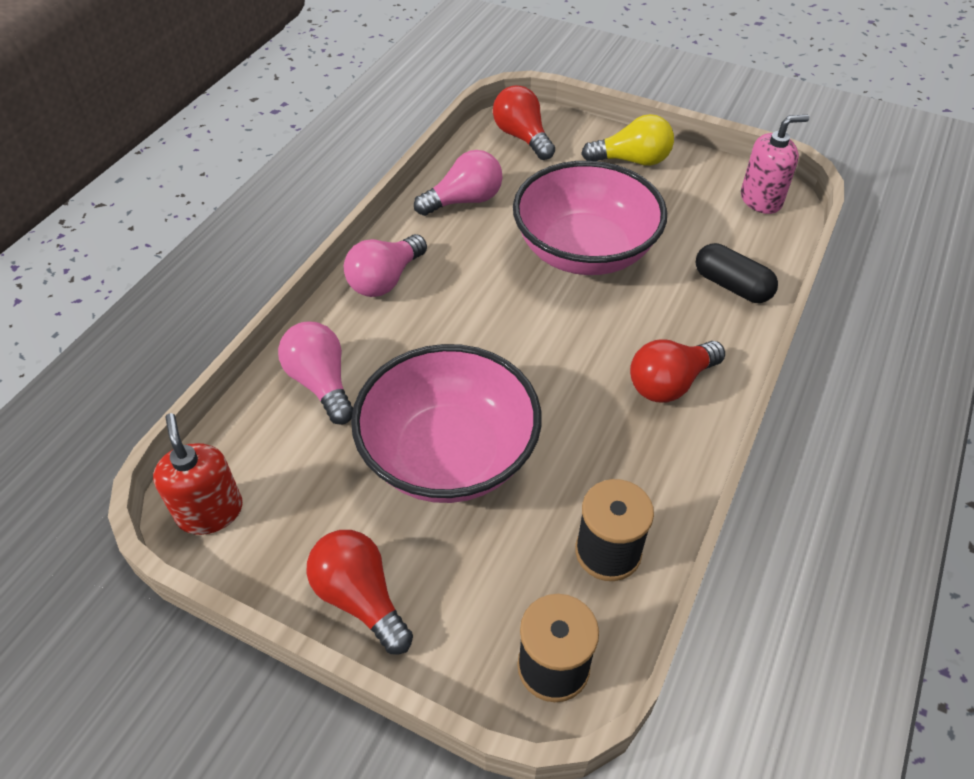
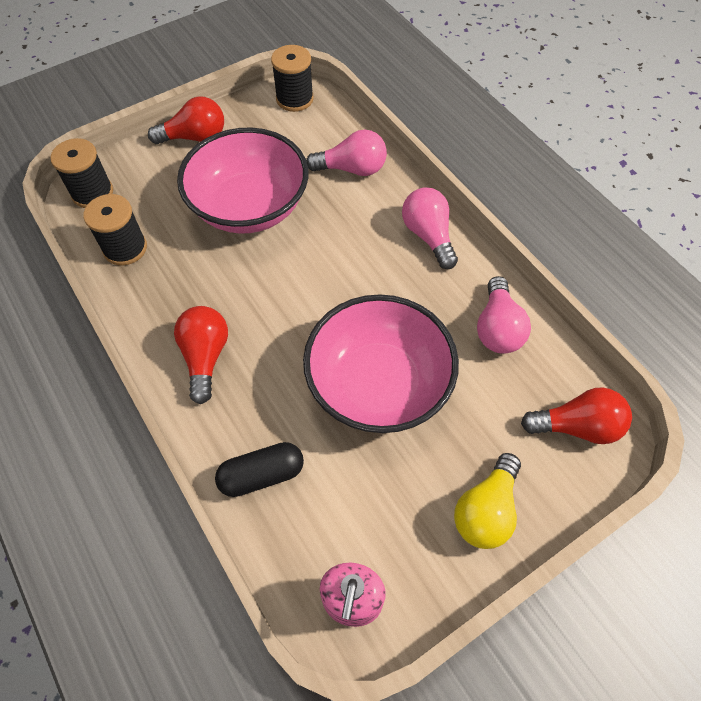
camera: 120 degrees right, 10 degrees up
red soap dispenser [153,413,243,535] -> black spool [271,45,314,112]

